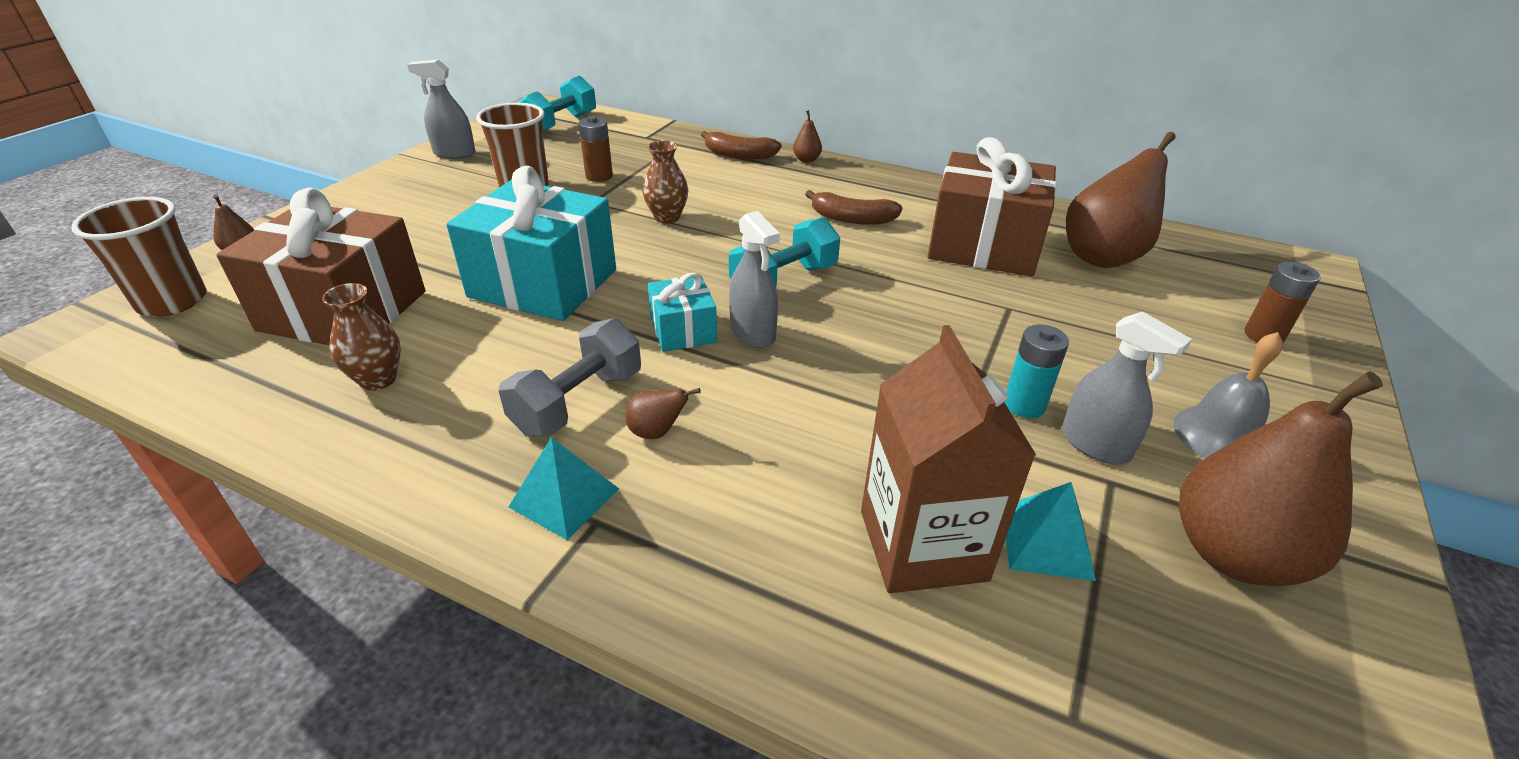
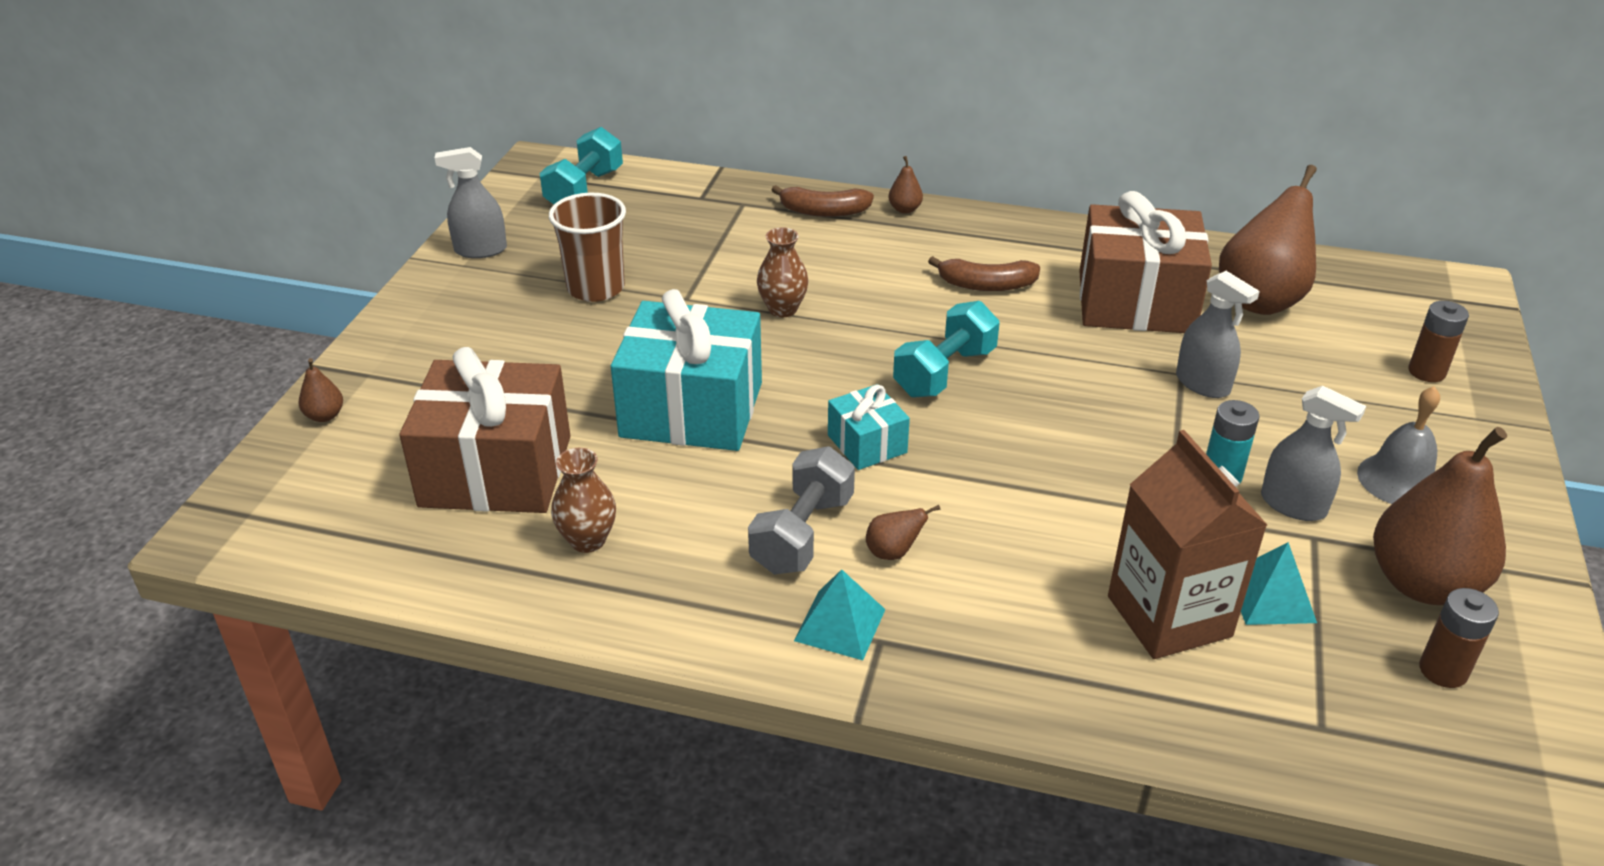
camera: 10 degrees left, 0 degrees up
brown cup [71,197,207,317] -> none
brown battery [578,116,613,182] -> brown battery moved to [1419,588,1499,688]
grey spray bottle [729,211,780,348] -> grey spray bottle moved to [1176,271,1260,398]

